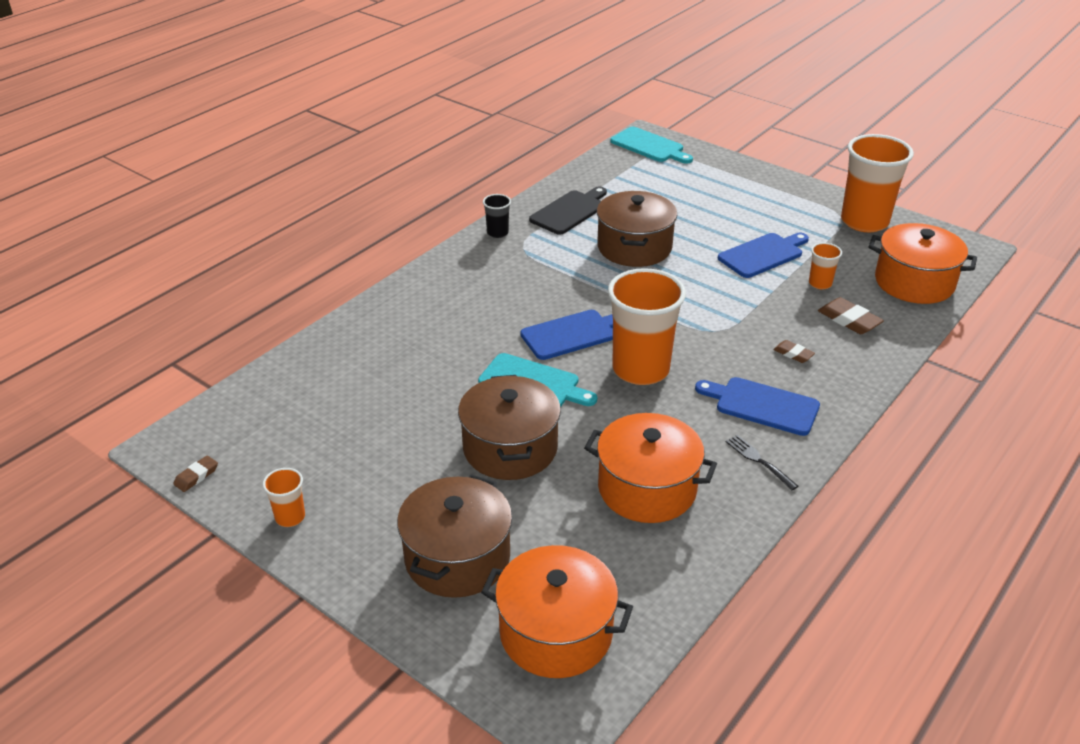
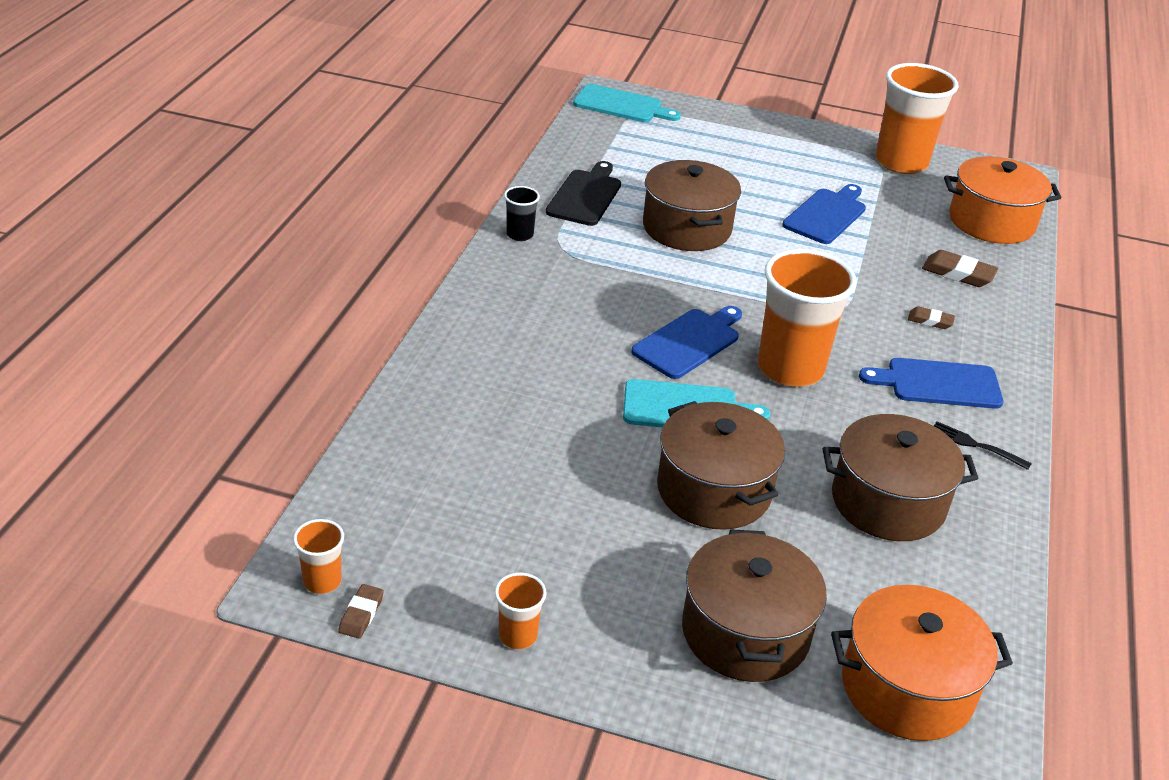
camera: 25 degrees left, 0 degrees up
orange pot [584,413,717,523] -> brown pot [823,414,978,541]
orange cup [809,243,842,289] -> orange cup moved to [293,519,344,594]

